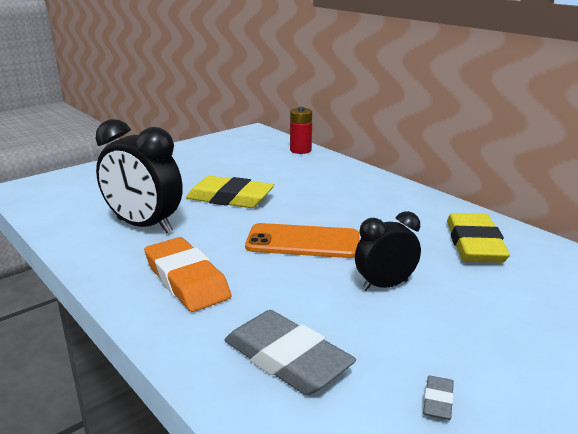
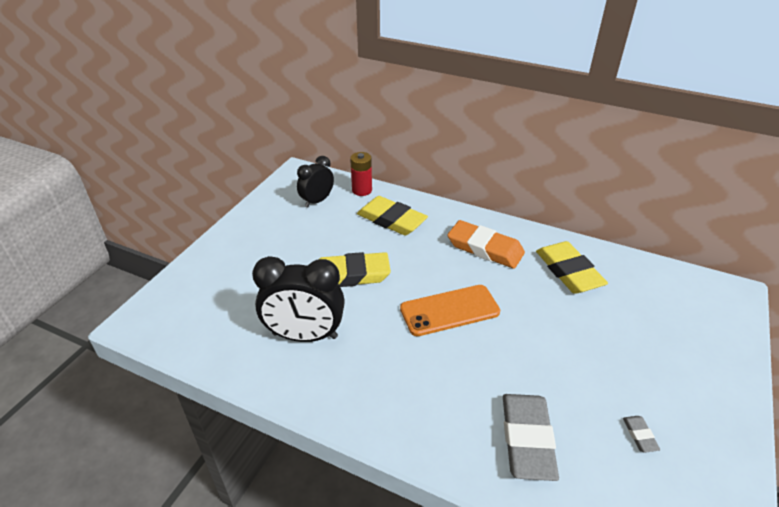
camera: 25 degrees left, 15 degrees up
orange eraser [144,237,231,312] -> orange eraser moved to [447,220,525,269]
grey eraser [224,310,356,395] -> grey eraser turned 75 degrees clockwise [503,394,559,481]
black clock [355,211,421,291] -> black clock moved to [297,156,334,208]
none -> yellow eraser [357,196,428,235]

